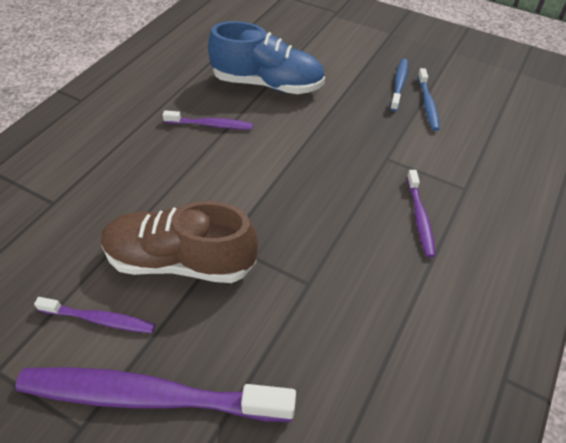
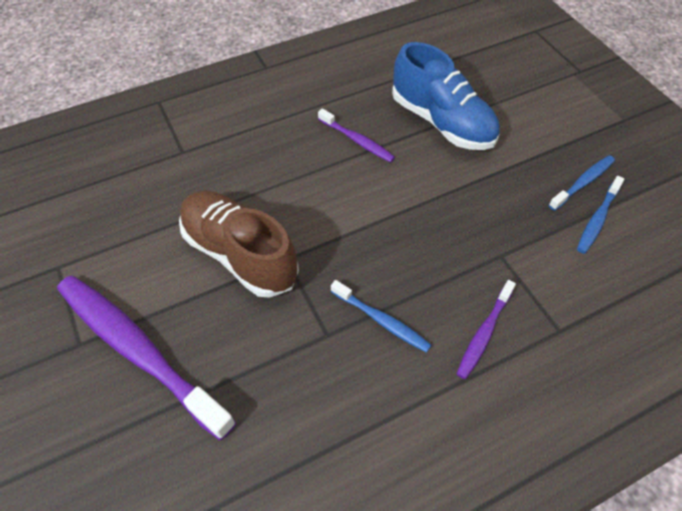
camera: 35 degrees right, 5 degrees up
purple toothbrush [34,297,155,333] -> none
none -> blue toothbrush [331,280,431,353]

